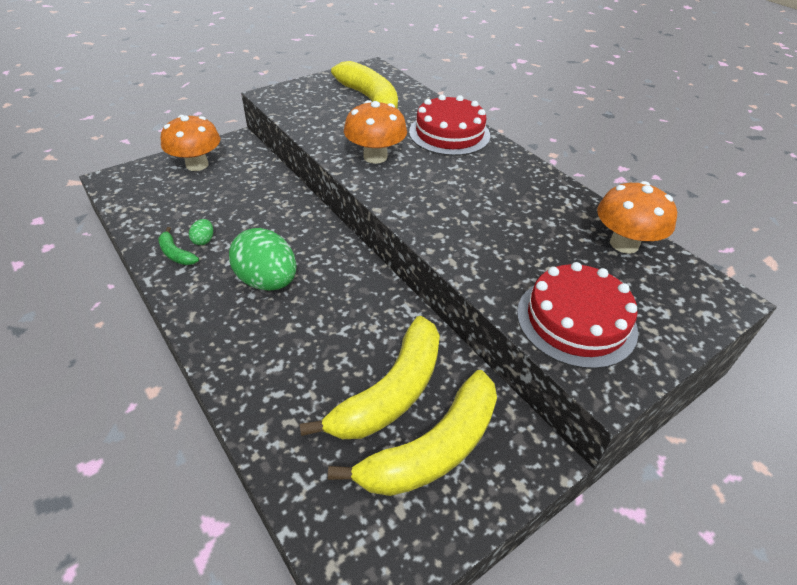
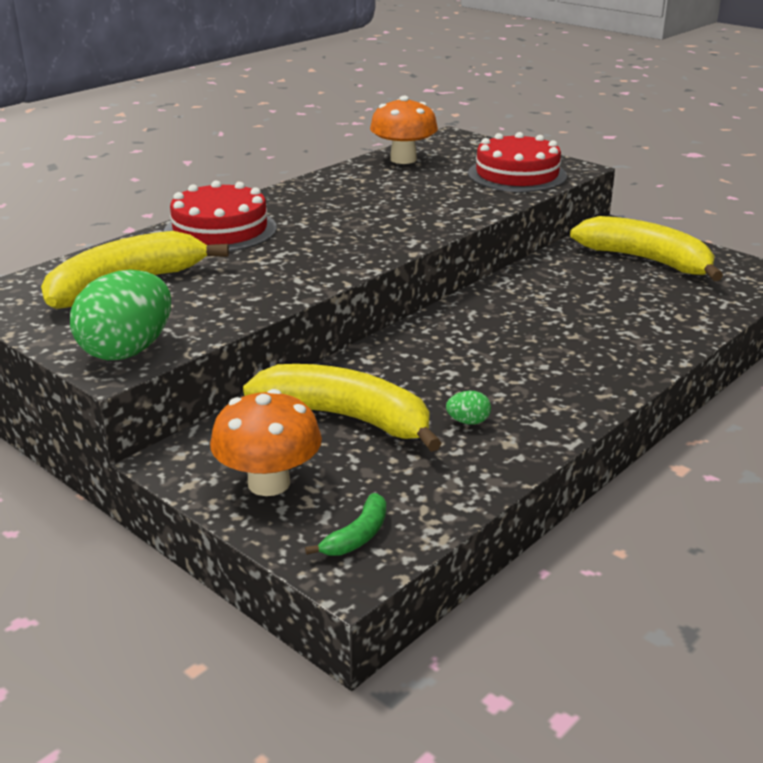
camera: 100 degrees left, 15 degrees down
green banana [158,227,199,265] -> green banana moved to [305,493,386,556]
green egg [229,228,296,291] -> green egg moved to [70,270,171,360]
yellow banana [300,316,440,439] -> yellow banana moved to [243,364,442,452]
orange mushroom [344,100,407,164] -> none

